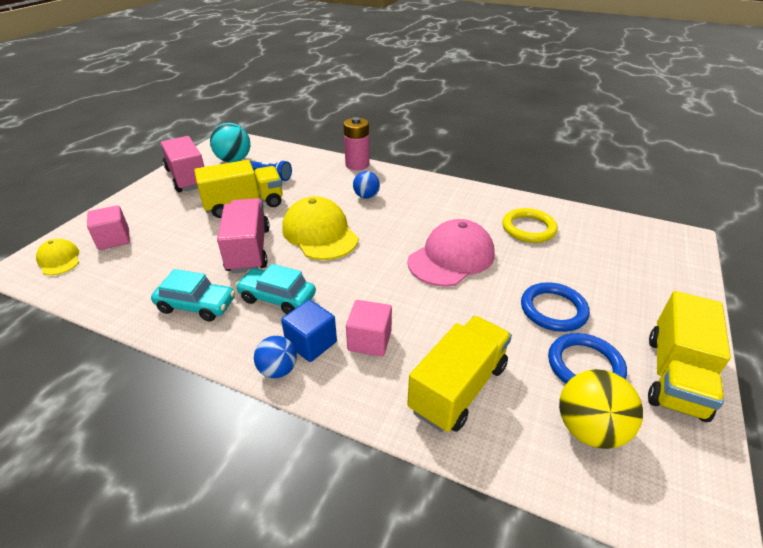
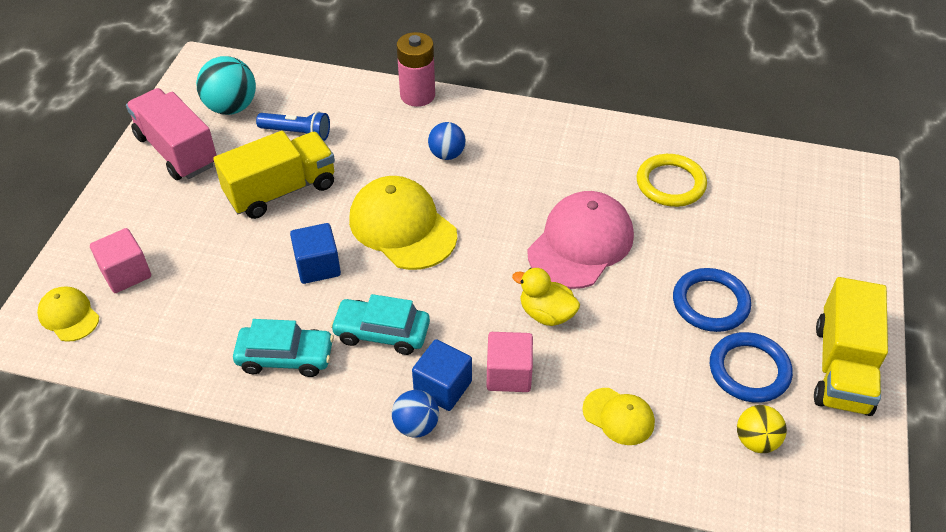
camera: 10 degrees left, 10 degrees up
pink truck [217,198,270,273] -> blue cube [290,223,341,284]
yellow truck [407,316,512,432] -> yellow cap [582,388,655,445]
yellow ball [559,369,643,449] -> yellow ball [737,405,787,453], size x0.63
none -> yellow duck [512,268,580,326]

